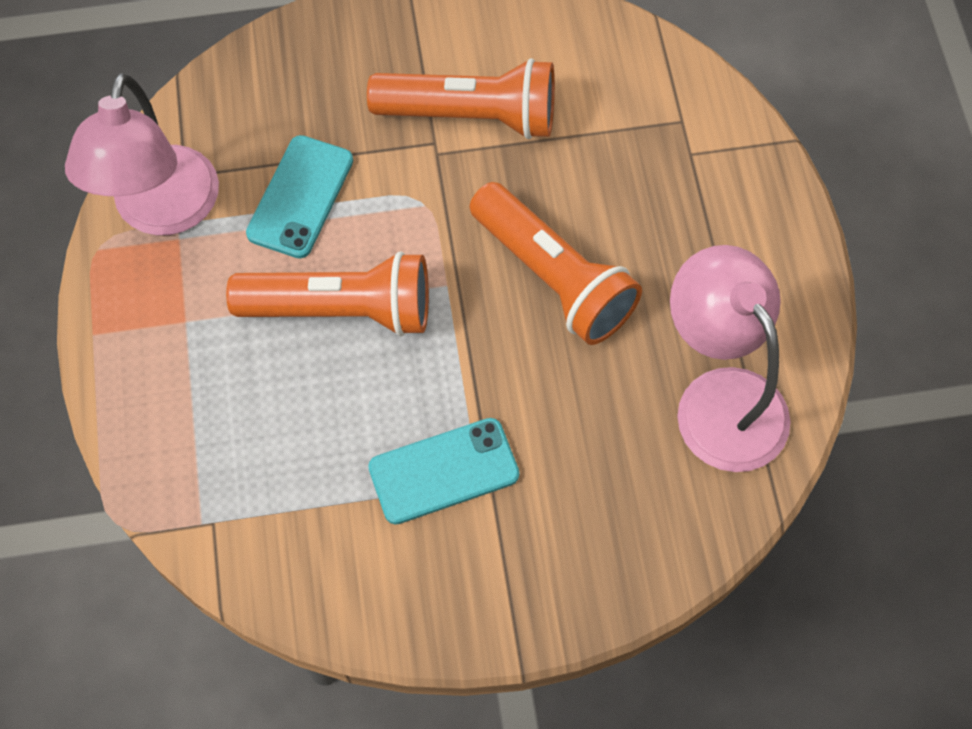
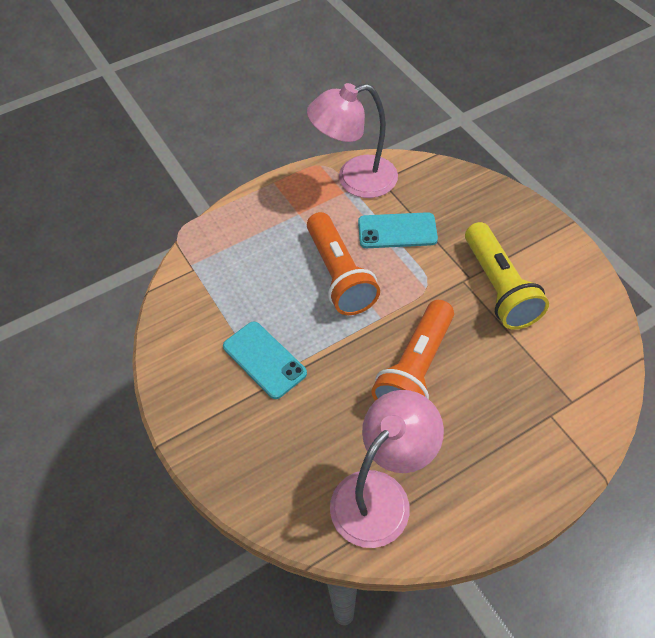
camera: 70 degrees right, 10 degrees down
orange flashlight [367,58,555,139] -> yellow flashlight [465,222,549,330]

